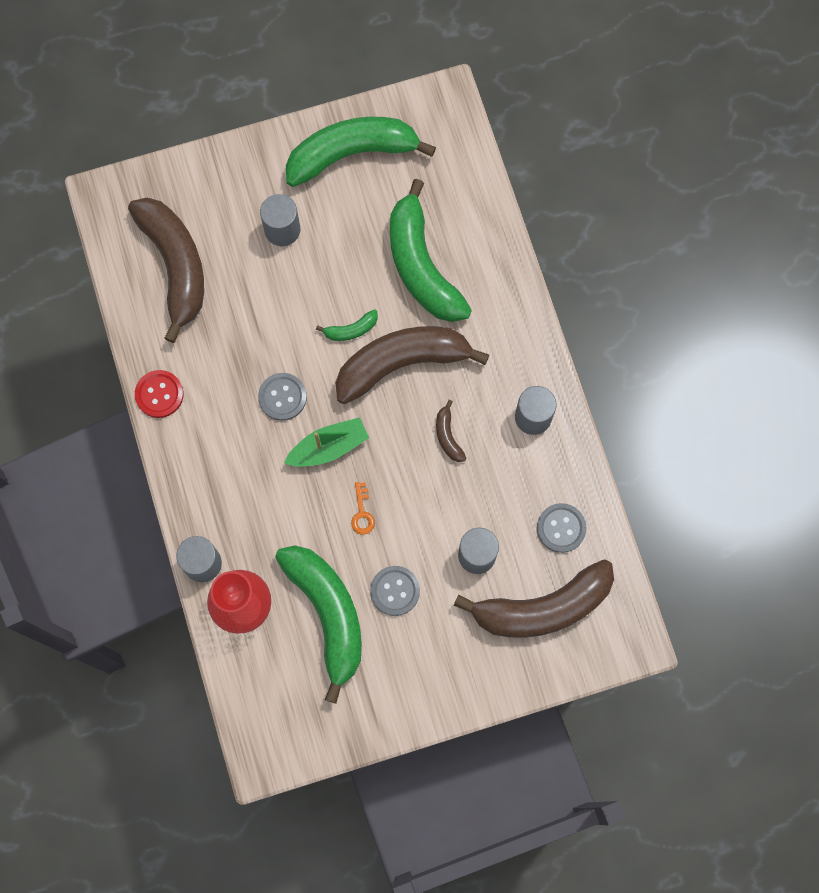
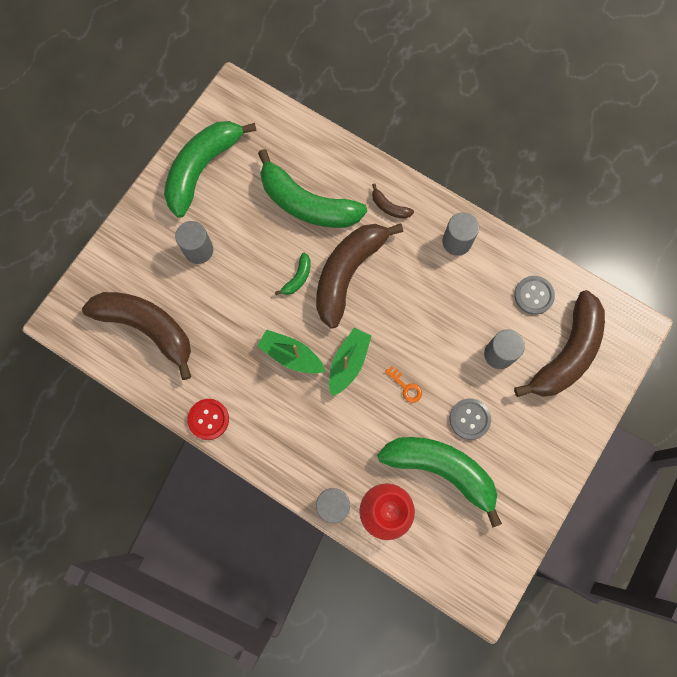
camera: 40 degrees left, 0 degrees up
grey button [258,373,307,421] -> green boat [257,329,326,374]
brown banana [436,400,466,462] -> brown banana moved to [372,183,414,219]

